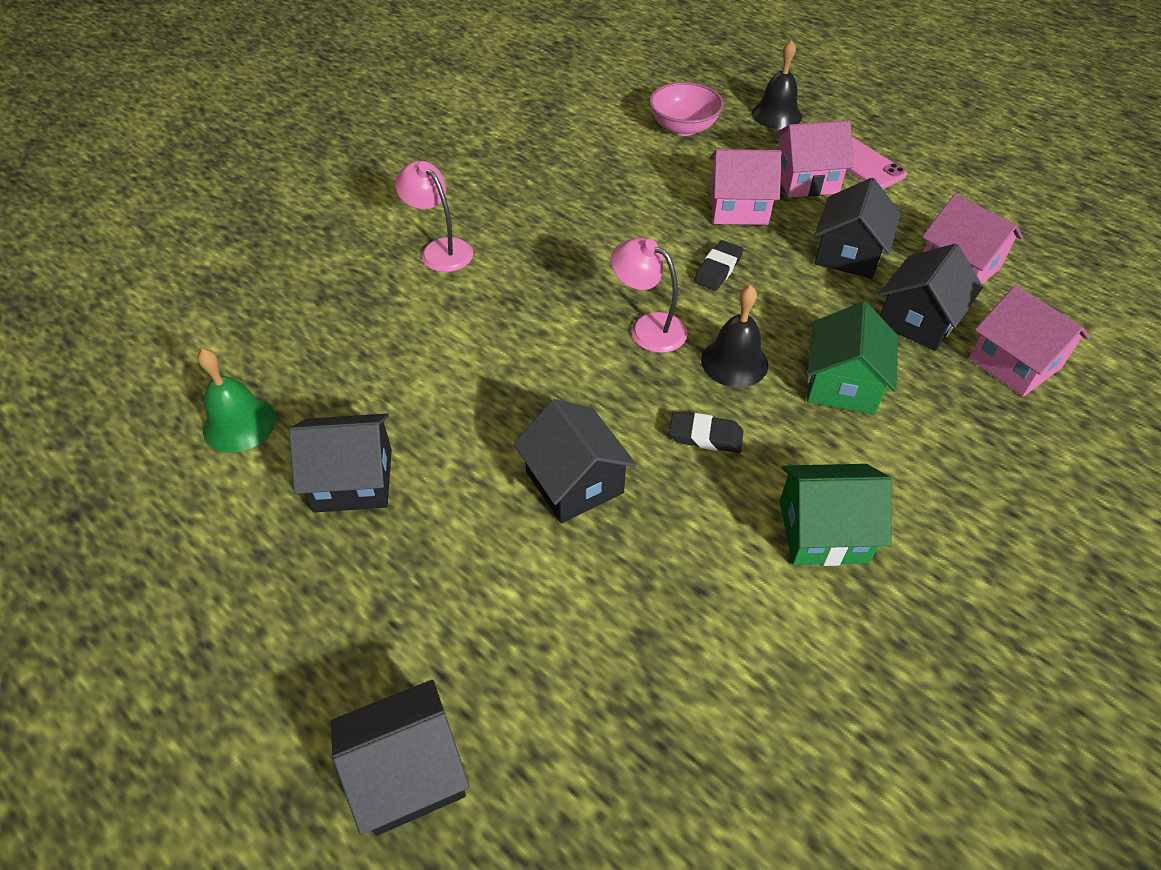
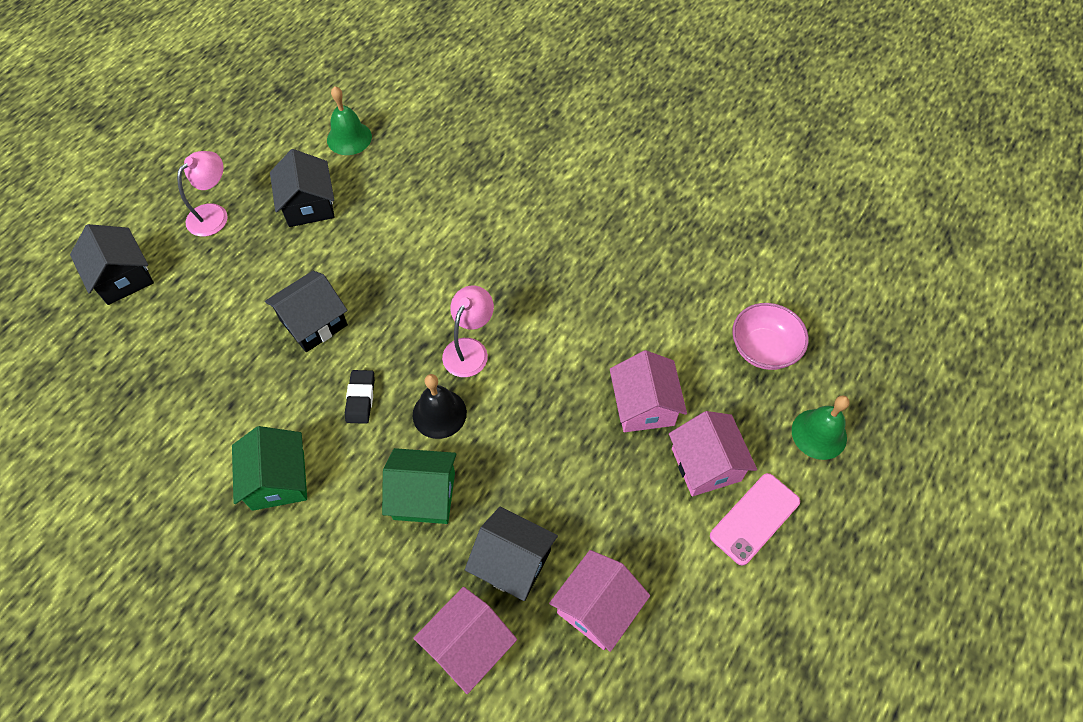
camera: 80 degrees right, 10 degrees up
pink lamp [395,160,473,272] -> pink lamp moved to [177,151,228,237]
black eraser [694,240,744,291] -> none
black bell [752,40,802,129] -> green bell [792,395,850,460]
black house [814,178,901,279] -> none

